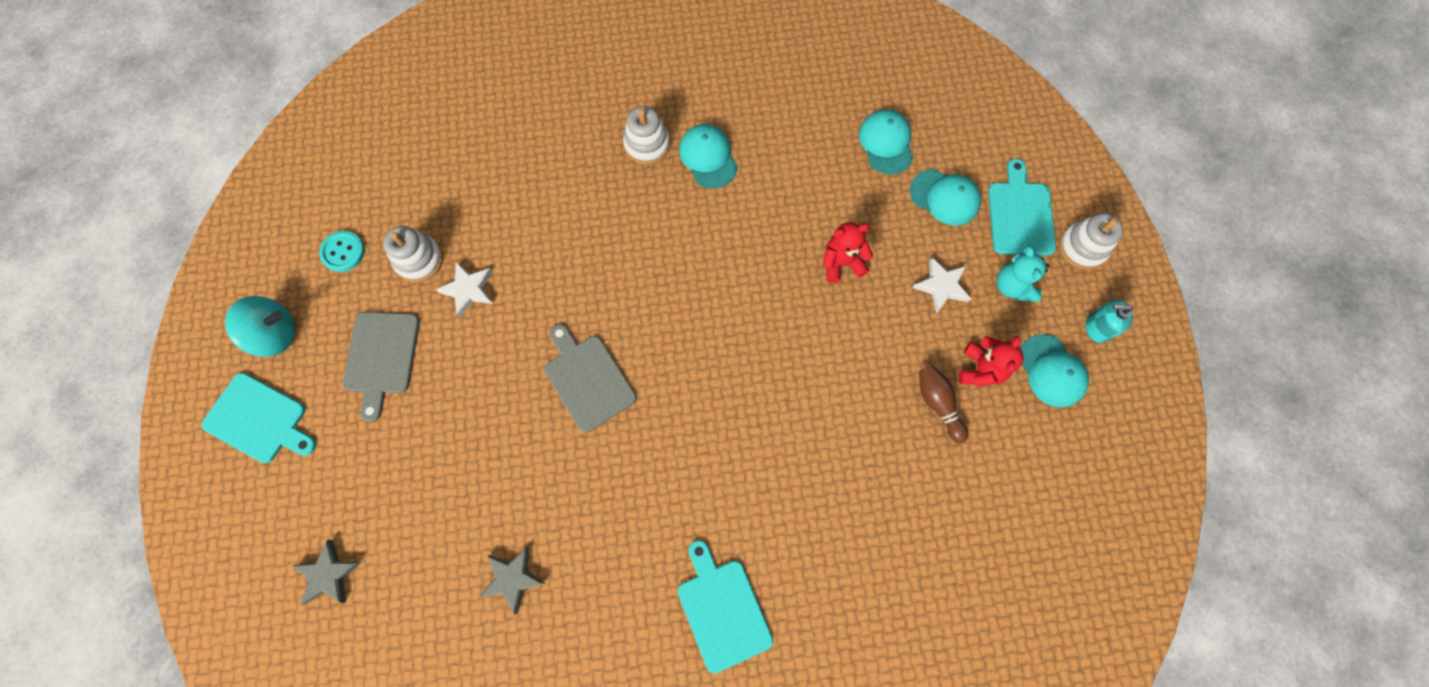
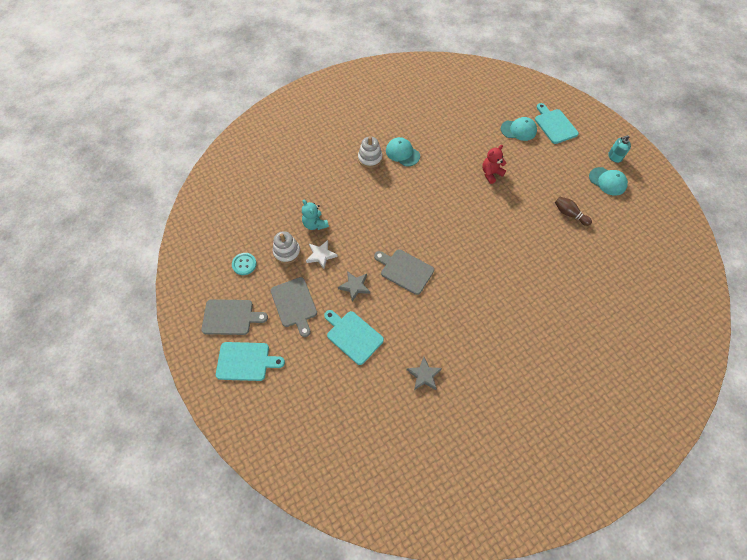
camera: 25 degrees left, 10 degrees down
turquoise spinning top [225,296,295,357] -> grey cutting board [201,299,268,335]
grey star [293,540,362,605] -> grey star moved to [338,271,370,302]
turquoise cutting board [678,540,773,673] -> turquoise cutting board moved to [324,310,384,365]
turquoise cap [859,109,913,174] -> none
white star [912,257,971,313] -> none
red teddy bear [959,336,1024,387] -> none
turquoise teddy bear [996,246,1050,302] -> turquoise teddy bear moved to [302,200,329,230]
white stacking toy [1059,213,1123,269] -> none

